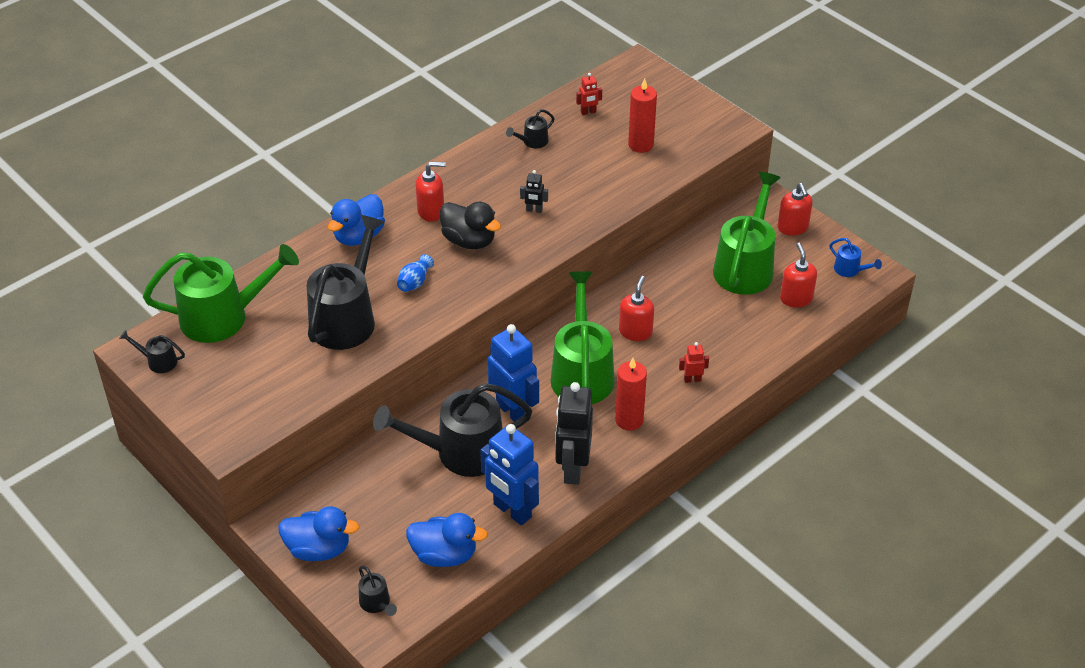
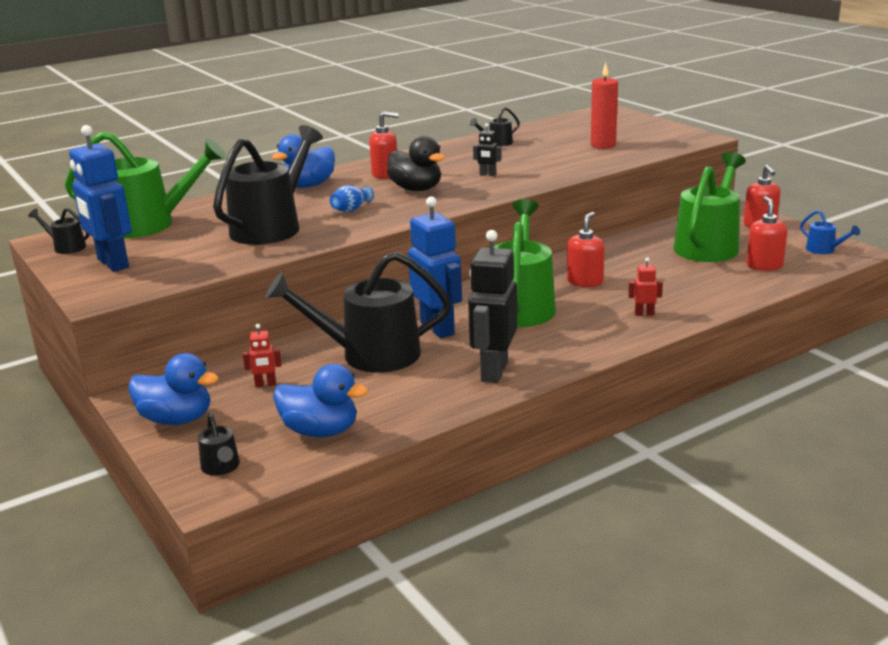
camera: 10 degrees right, 20 degrees down
blue robot [480,424,539,525] -> blue robot moved to [69,125,132,272]
red robot [576,73,602,115] -> red robot moved to [243,324,282,387]
red candle [615,358,647,431] -> none

